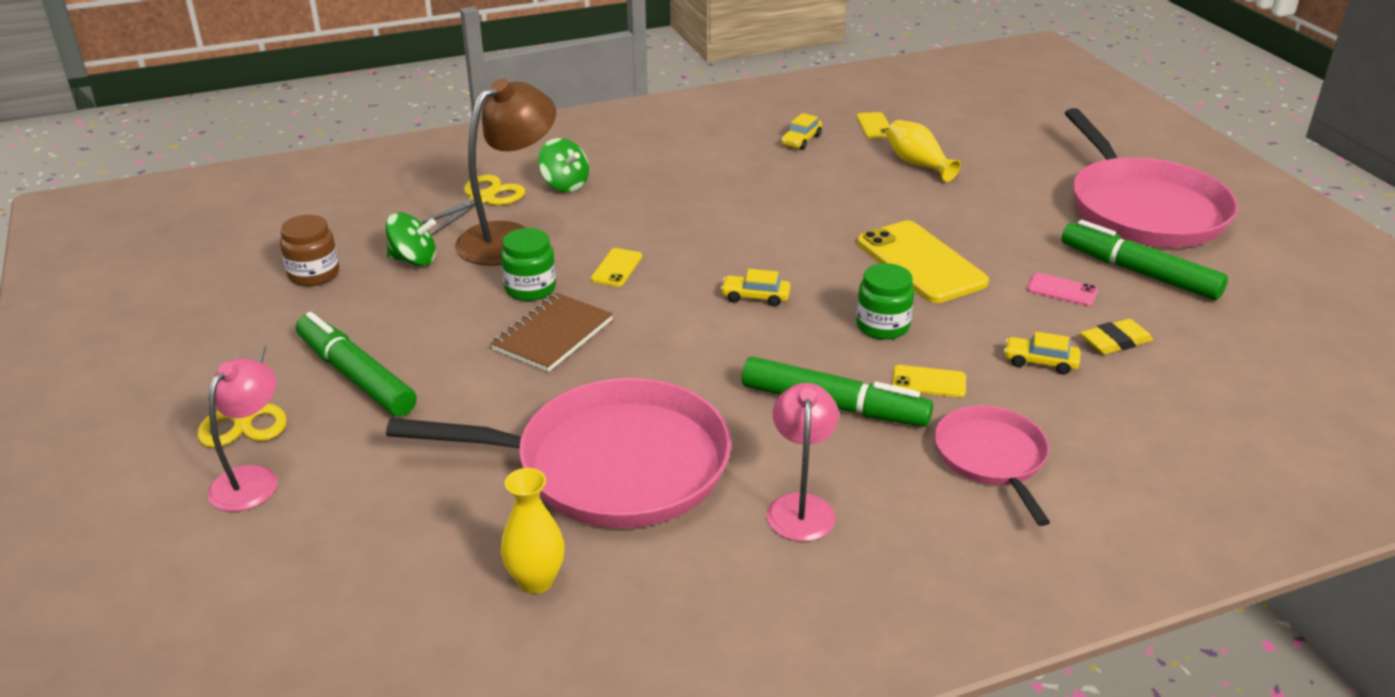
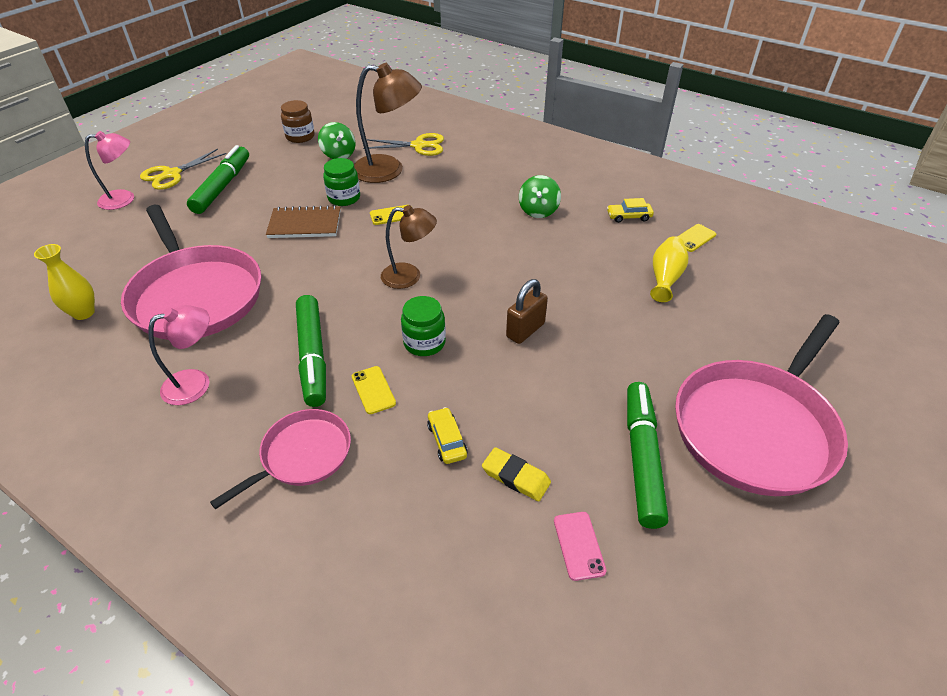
camera: 55 degrees right, 10 degrees up
green spinning top [538,138,589,192] -> green spinning top moved to [519,175,561,218]
yellow car [721,269,791,307] -> brown lamp [381,205,437,289]
yellow phone [857,221,989,303] -> brown padlock [506,279,548,344]
pink phone [1027,273,1098,306] -> pink phone moved to [554,512,606,581]

